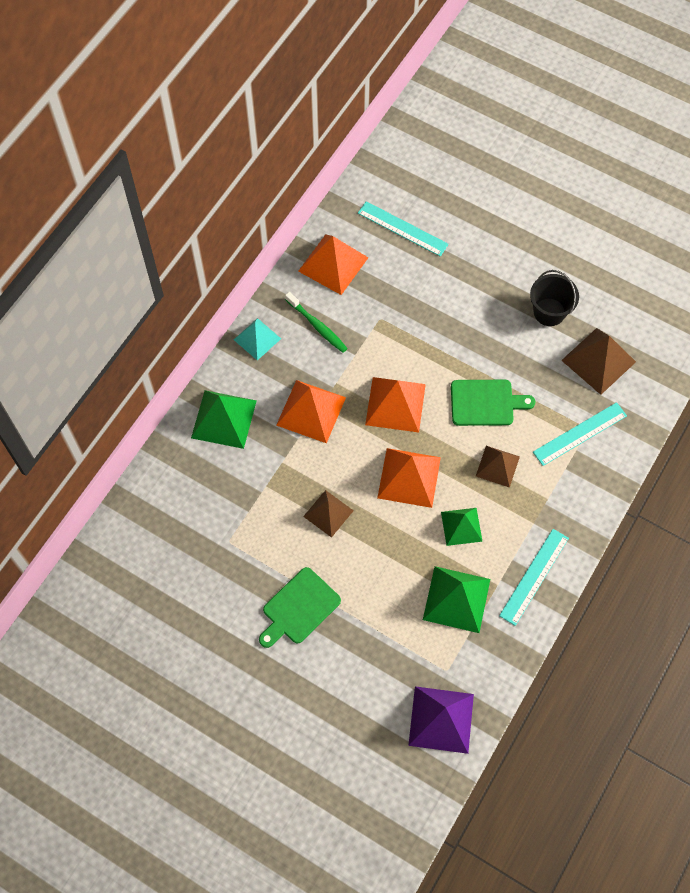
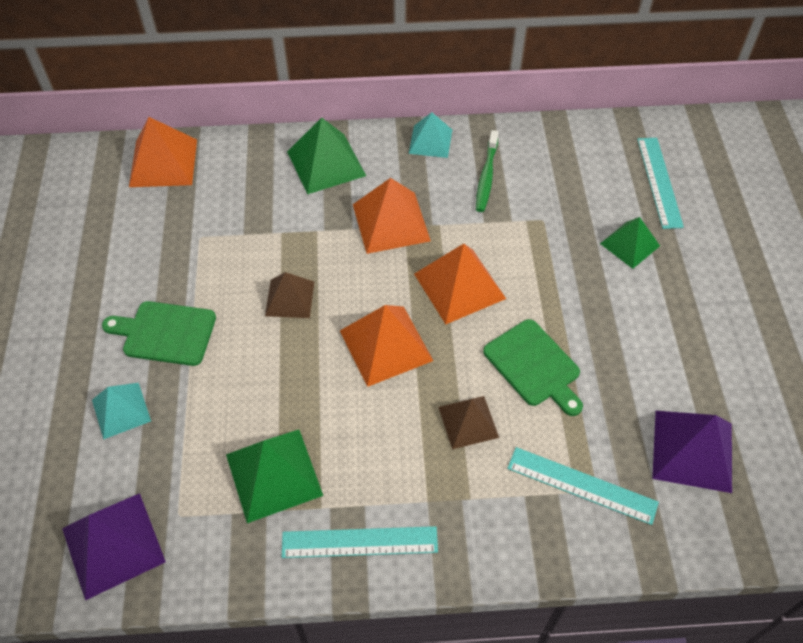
camera: 55 degrees right, 10 degrees down
orange pyramid [298,234,369,295] -> orange pyramid moved to [129,117,197,187]
green pyramid [441,508,483,546] -> green pyramid moved to [600,217,660,269]
black bucket [530,270,579,326] -> none
brown pyramid [561,328,636,395] -> purple pyramid [652,411,732,493]
none -> turquoise pyramid [92,383,151,439]

